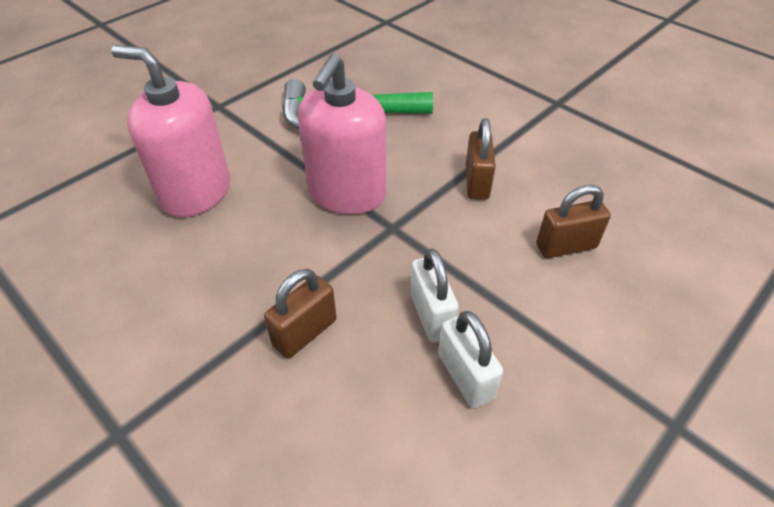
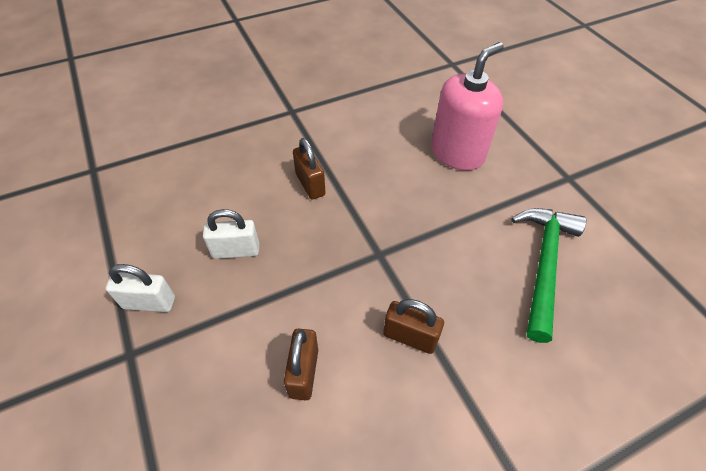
camera: 110 degrees right, 5 degrees up
pink soap dispenser [298,54,386,215] -> none
white padlock [410,248,459,342] -> white padlock moved to [105,264,175,312]

